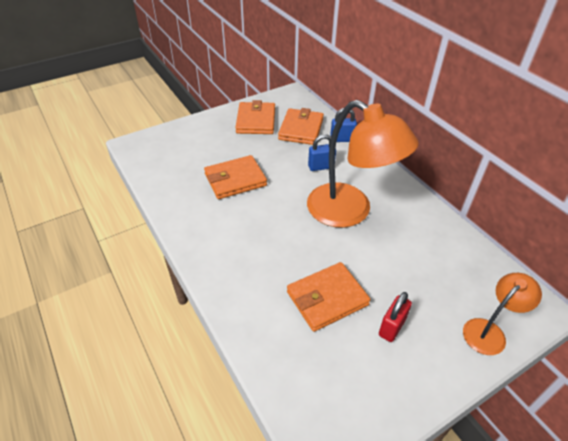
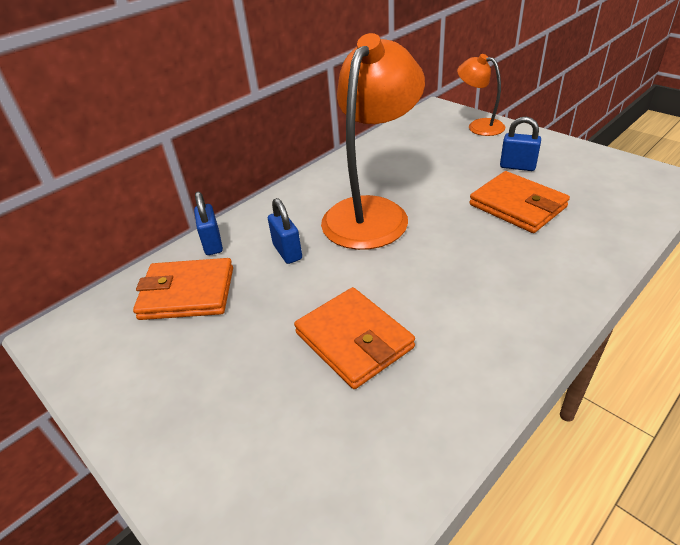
camera: 100 degrees left, 5 degrees down
orange wallet [235,100,275,134] -> none
red padlock [379,292,412,342] -> blue padlock [500,117,541,171]

